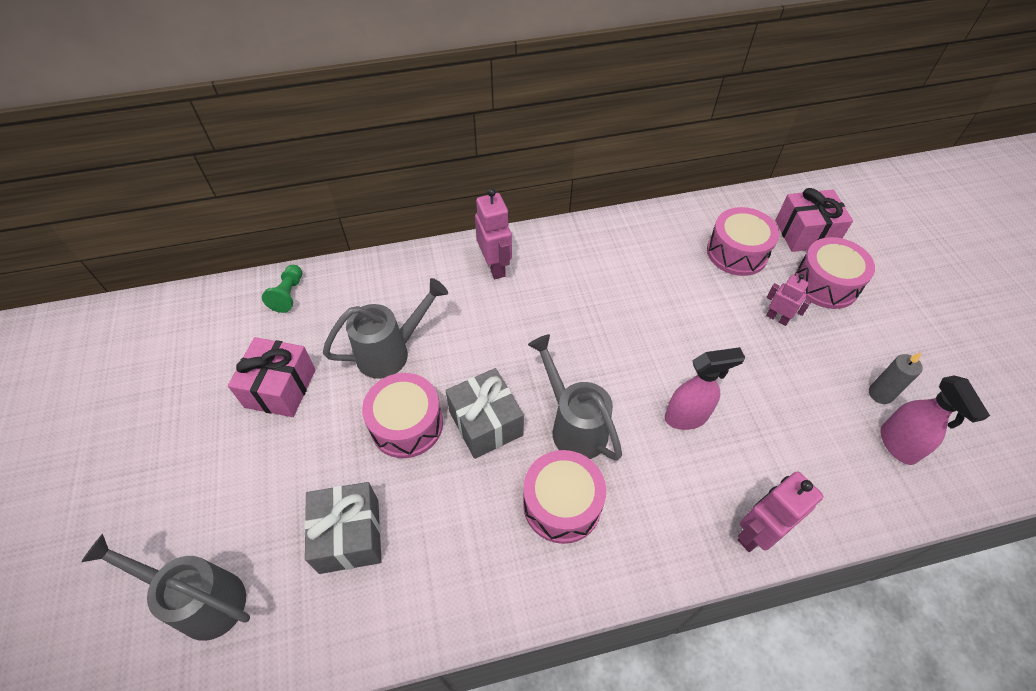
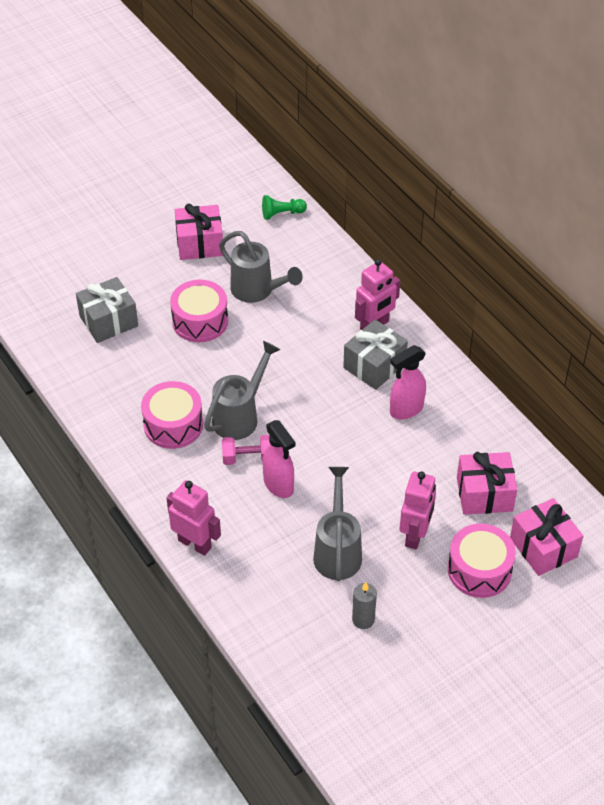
camera: 70 degrees right, 5 degrees down
grey watering can [81,534,250,641] -> grey watering can moved to [313,467,362,581]
grey gift [445,368,524,459] -> grey gift moved to [343,319,408,390]
pink drum [707,207,780,276] -> pink gift [457,452,518,515]
pink robot [766,274,811,326] -> pink robot [400,471,436,549], size x1.61
pink spray bottle [880,375,990,465] -> pink spray bottle moved to [390,345,426,419]
none -> pink dumbbell [222,435,270,465]

